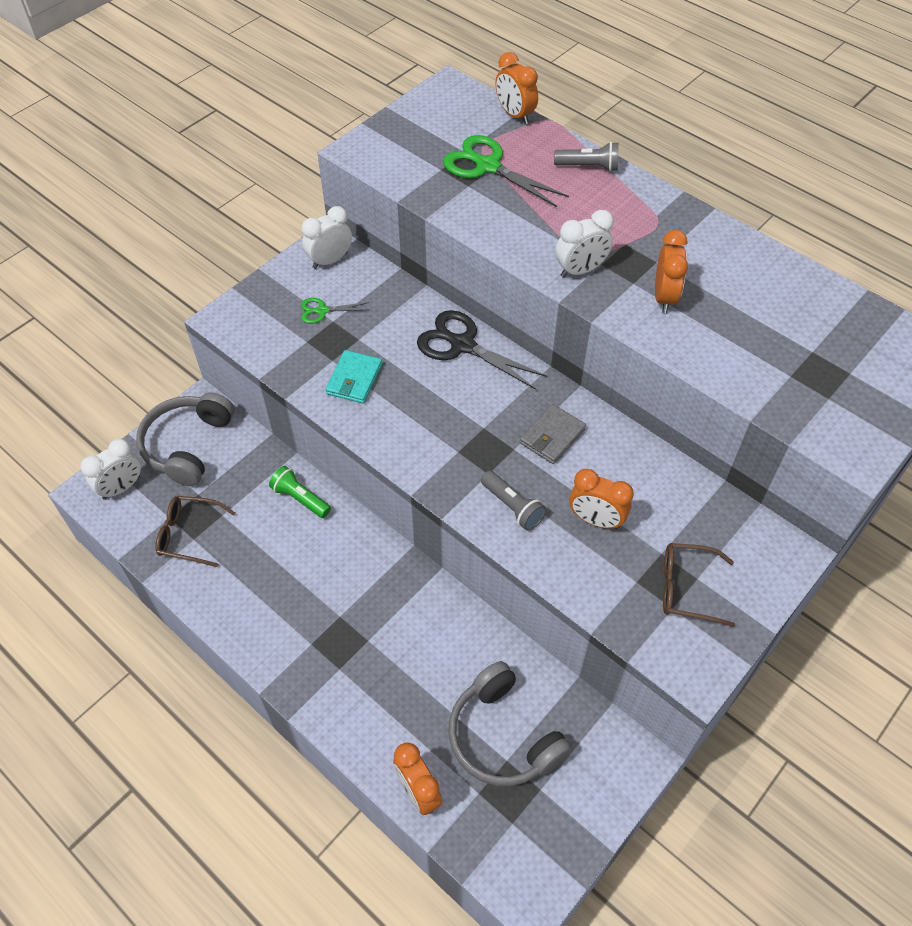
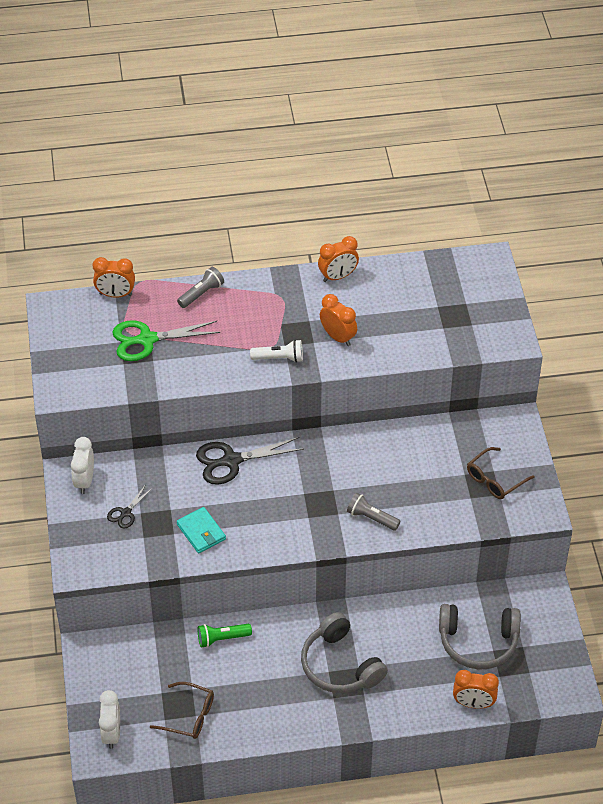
camera: 50 degrees left, 5 degrees down
grey headphones [136,392,235,486] -> grey headphones moved to [301,612,388,693]
brown glasses [155,496,235,567] -> brown glasses turned 120 degrees counterclockwise [150,682,214,739]
green scissors [301,298,370,324] -> black scissors [107,486,153,529]
grey flashlight [481,471,546,531] -> grey flashlight turned 150 degrees counterclockwise [347,493,400,531]
grey wallet [520,404,586,464] -> none
white clock [555,210,614,278] -> white flashlight [250,340,303,363]
orange clock [569,469,634,529] -> orange clock moved to [318,236,359,282]

